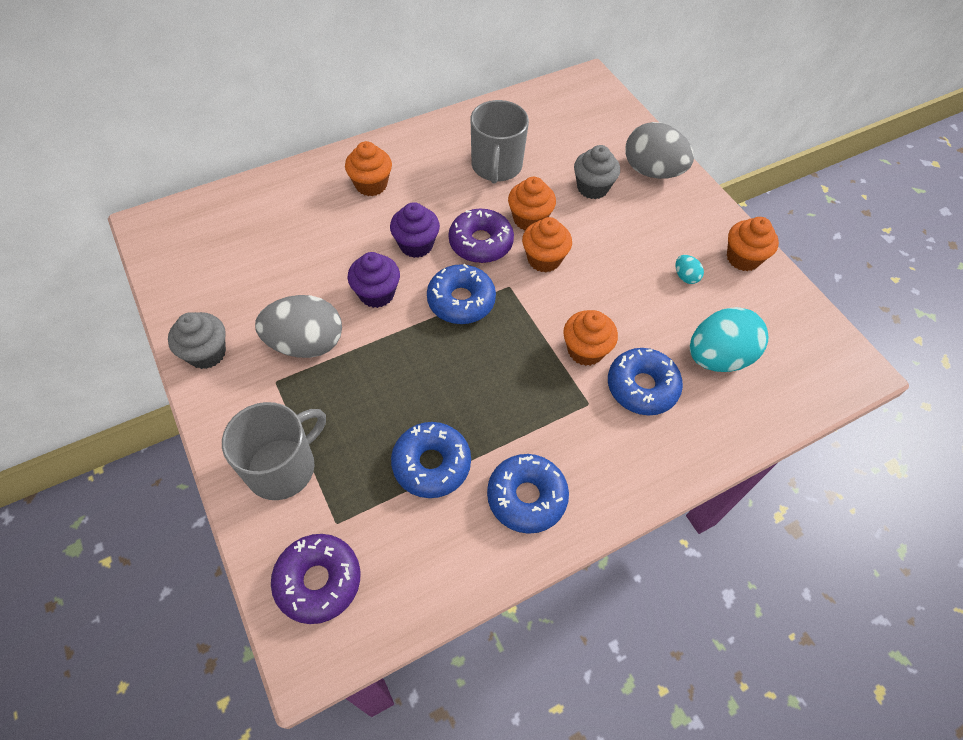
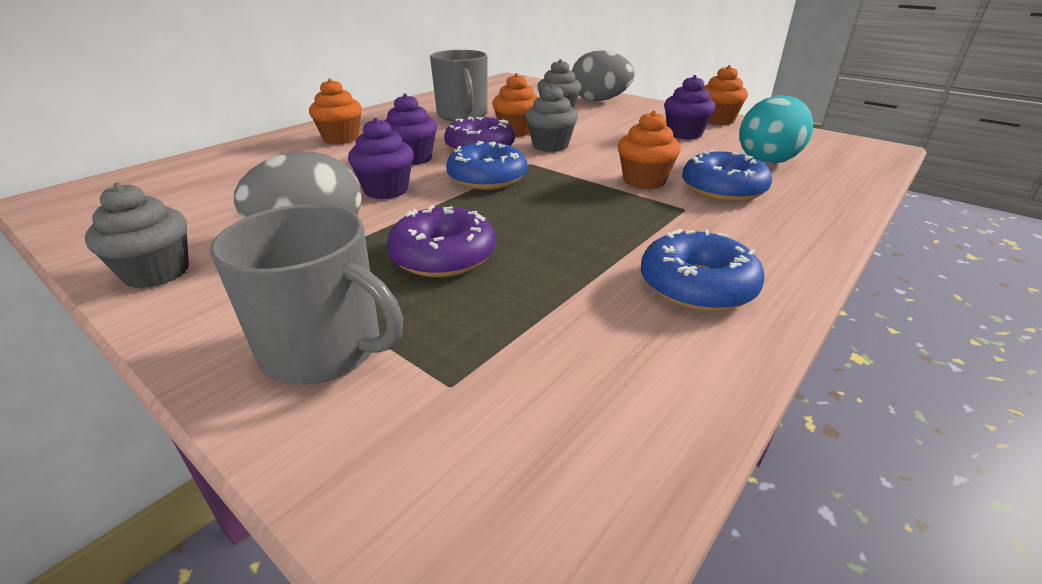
camera: 20 degrees left, 25 degrees down
grey mug [222,402,326,500] -> grey mug turned 90 degrees clockwise [210,204,403,384]
purple donut [271,534,360,624] -> purple donut moved to [387,205,495,277]
blue donut [391,422,471,498] -> none
orange cupcake [522,217,572,272] -> grey cupcake [525,84,578,152]
turquoise egg [676,255,704,284] -> purple cupcake [664,75,715,139]

